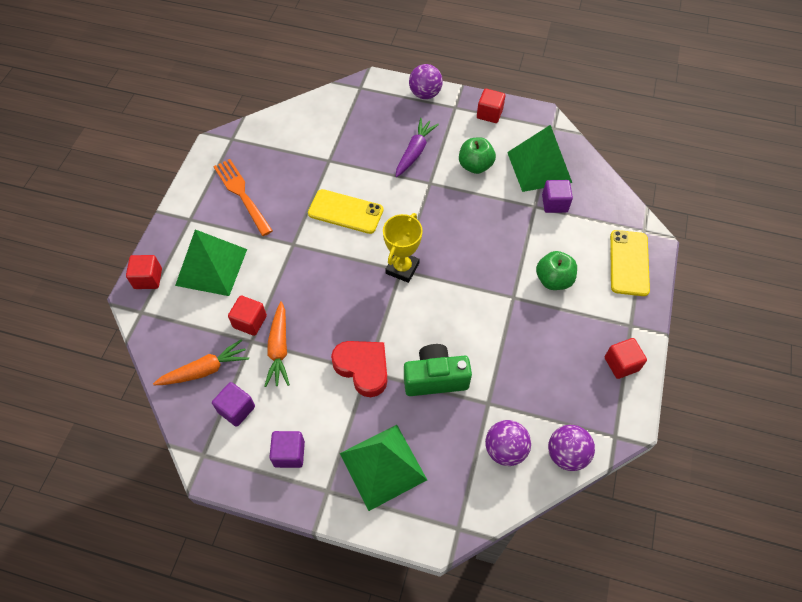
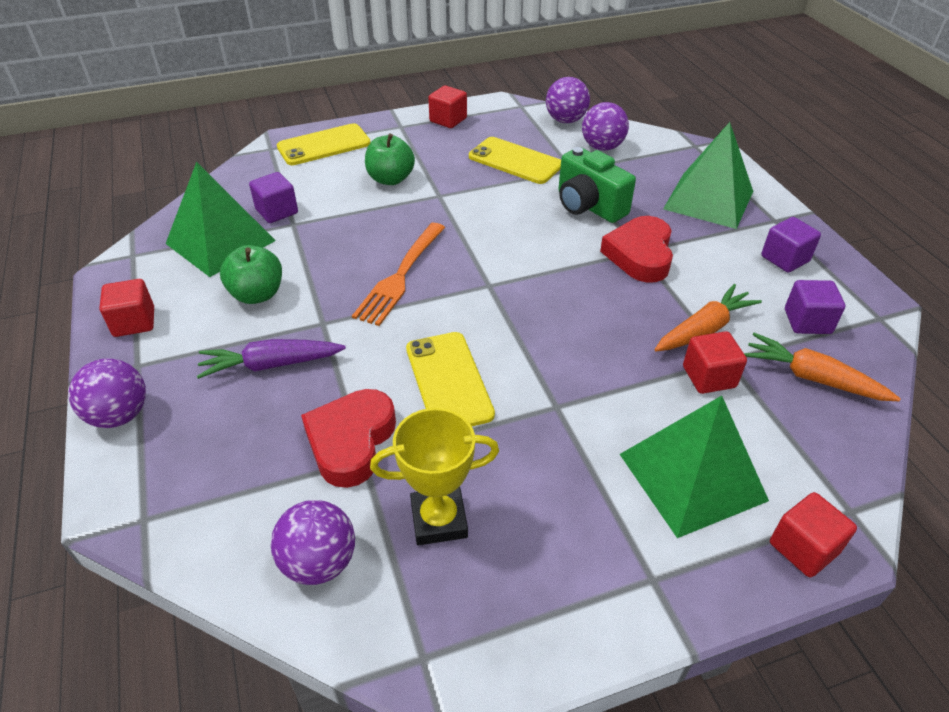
camera: 125 degrees left, 15 degrees down
orange fork [213,159,273,236] -> orange fork moved to [352,223,445,326]
yellow trophy [383,213,423,283] -> yellow trophy moved to [370,408,499,545]
none -> purple ball [271,500,355,585]
none -> red heart [301,389,396,488]
none -> yellow phone [469,137,561,184]

